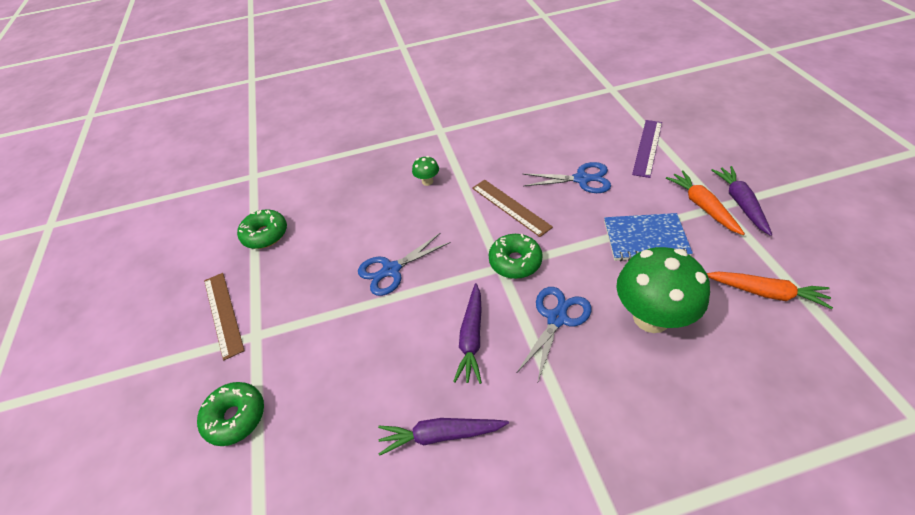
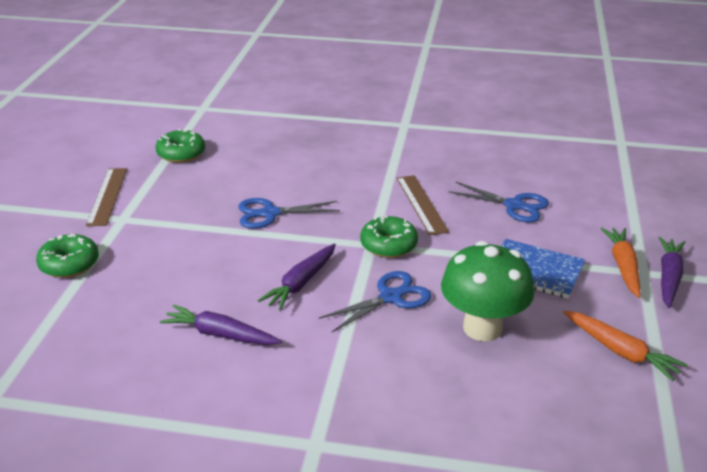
camera: 20 degrees right, 15 degrees down
green mushroom [412,156,439,186] -> none
purple ruler [632,120,662,178] -> none

